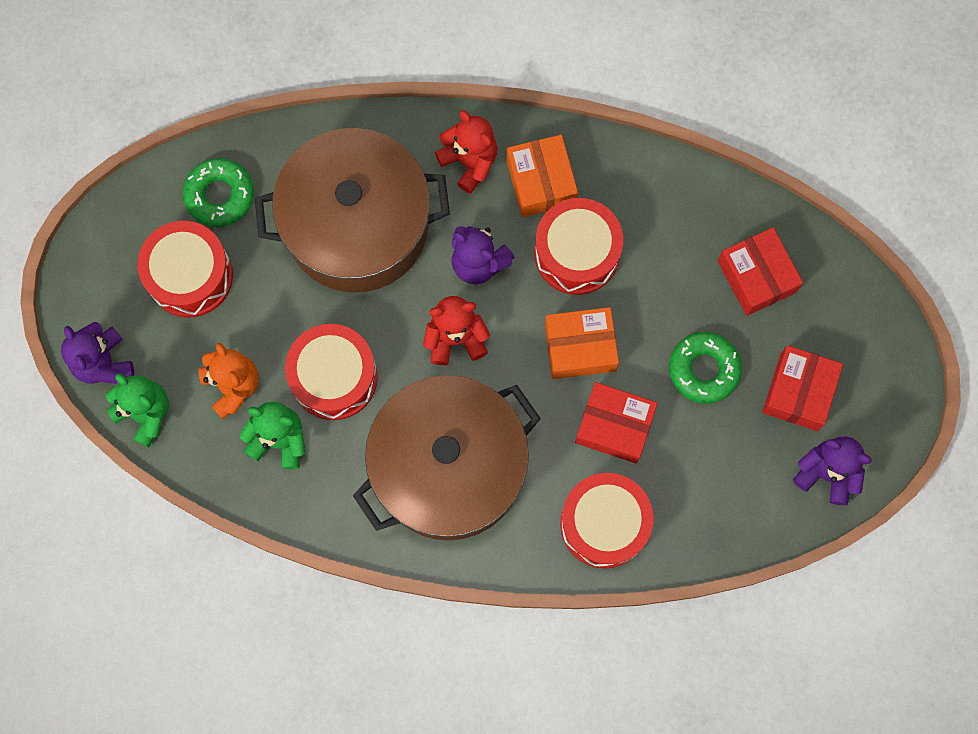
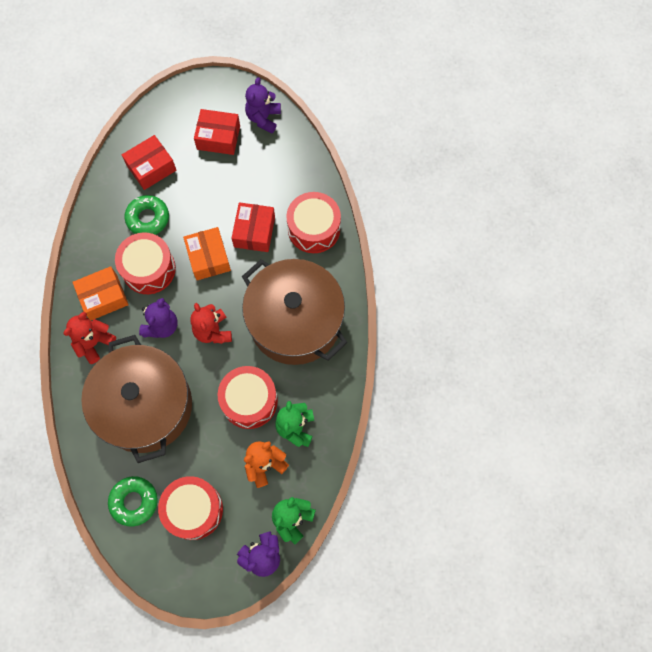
camera: 100 degrees left, 5 degrees down
green donut [669,332,742,404] -> green donut moved to [125,195,169,235]

